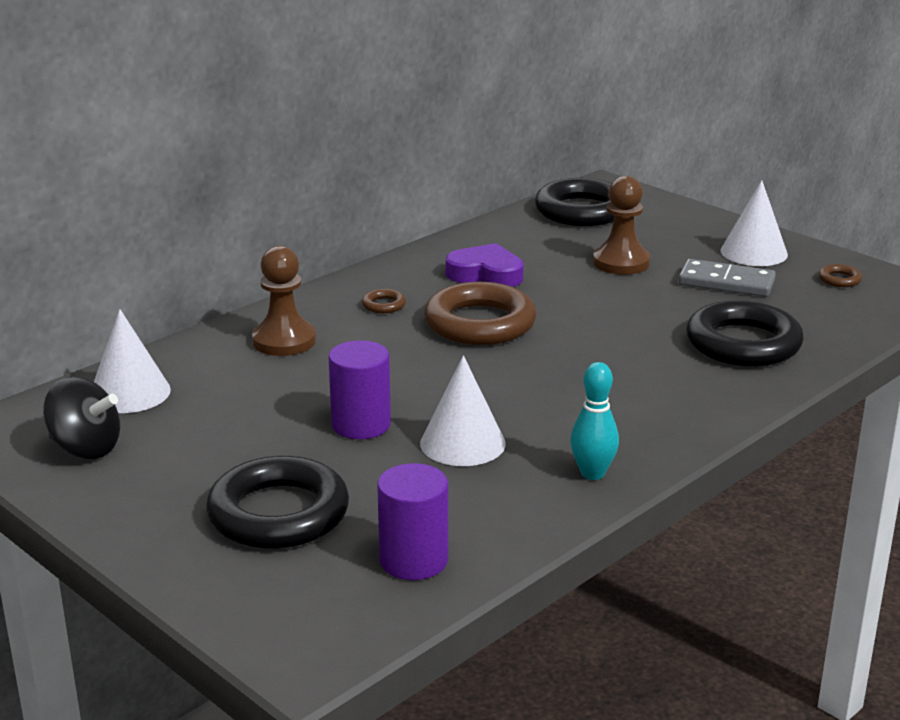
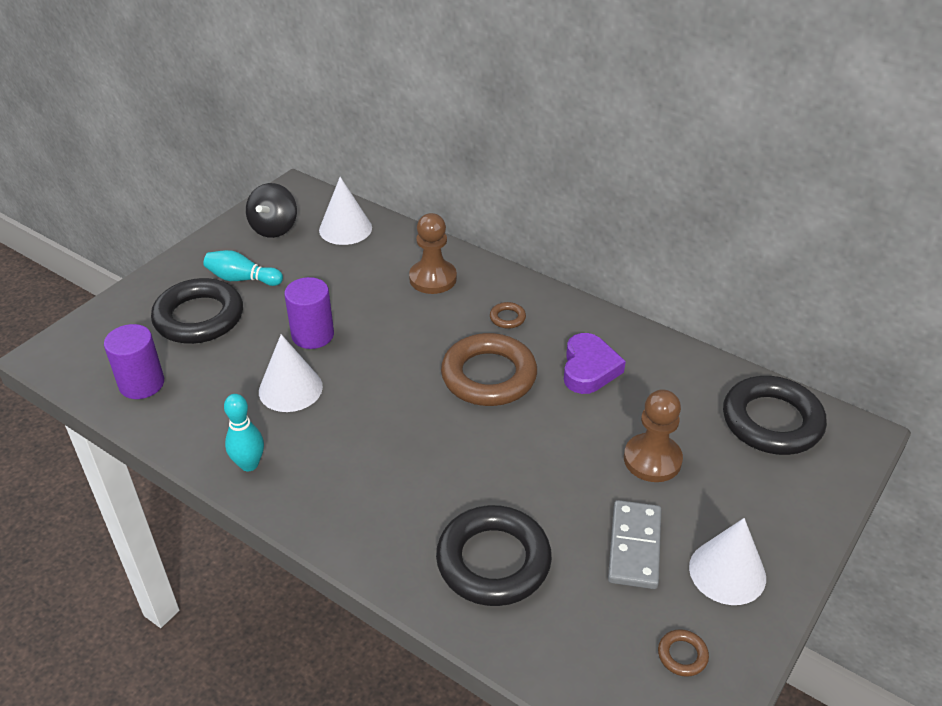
camera: 80 degrees right, 15 degrees up
none -> turquoise bowling pin [203,250,283,286]

